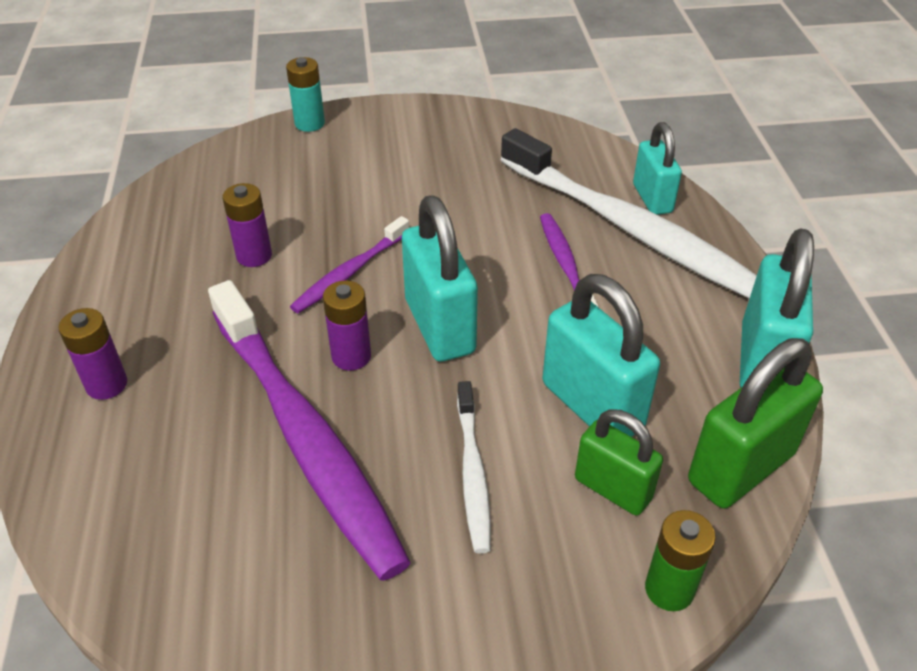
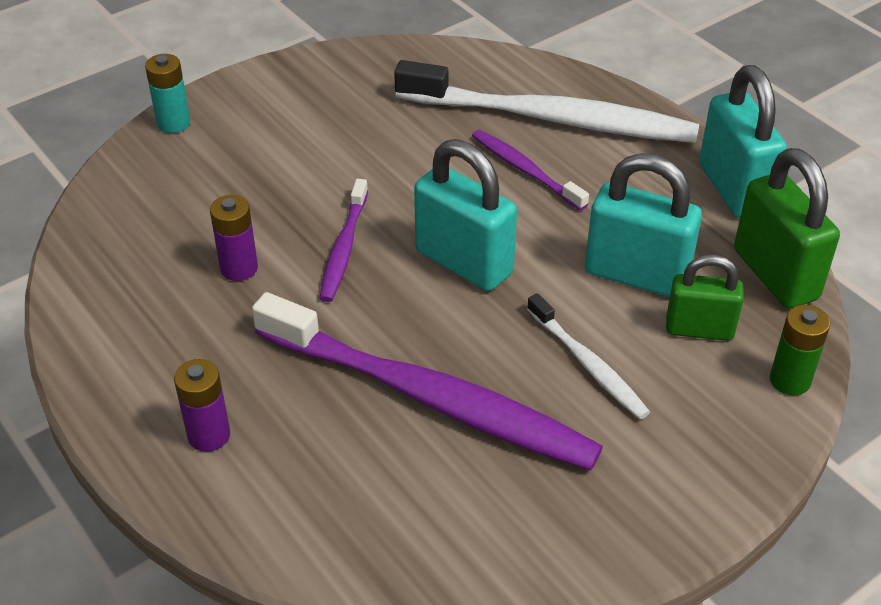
camera: 30 degrees left, 0 degrees up
purple battery [323,281,371,371] -> none
turquoise padlock [633,122,682,215] -> none
green padlock [688,338,823,509] -> green padlock turned 45 degrees counterclockwise [734,148,840,309]

